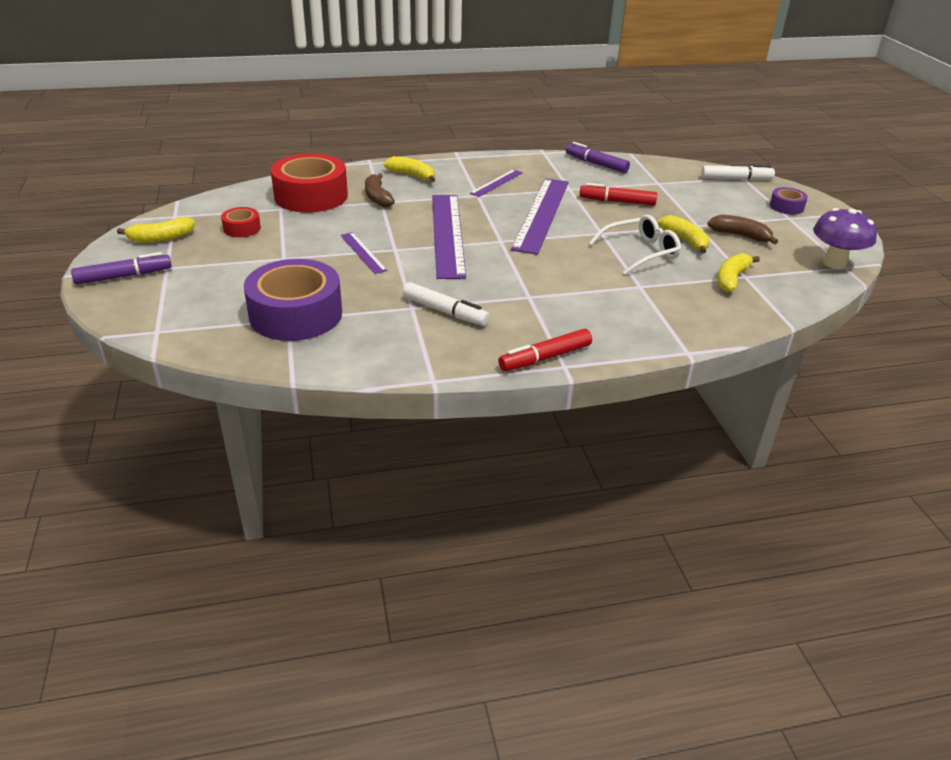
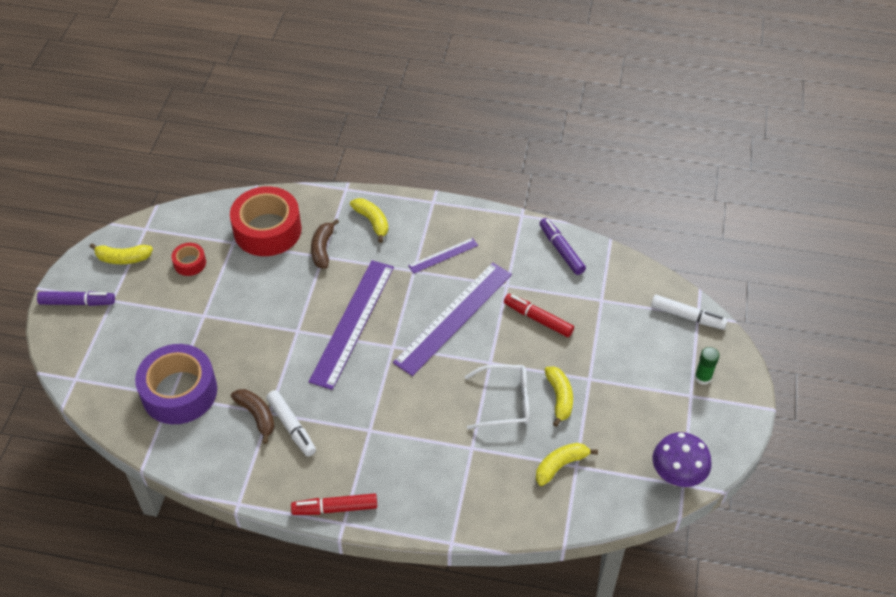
camera: 25 degrees right, 15 degrees up
purple ruler [341,232,388,274] -> none
brown banana [708,215,778,244] -> brown banana moved to [231,389,275,444]
purple tape [770,187,808,215] -> green glue stick [695,347,720,385]

